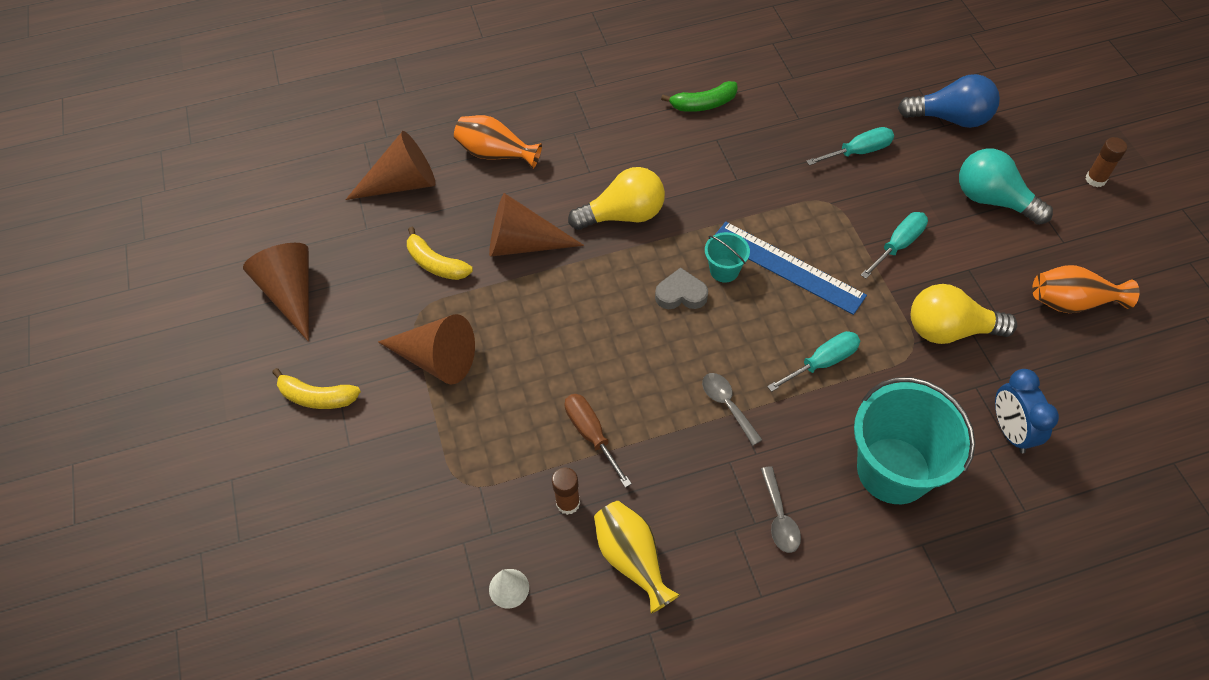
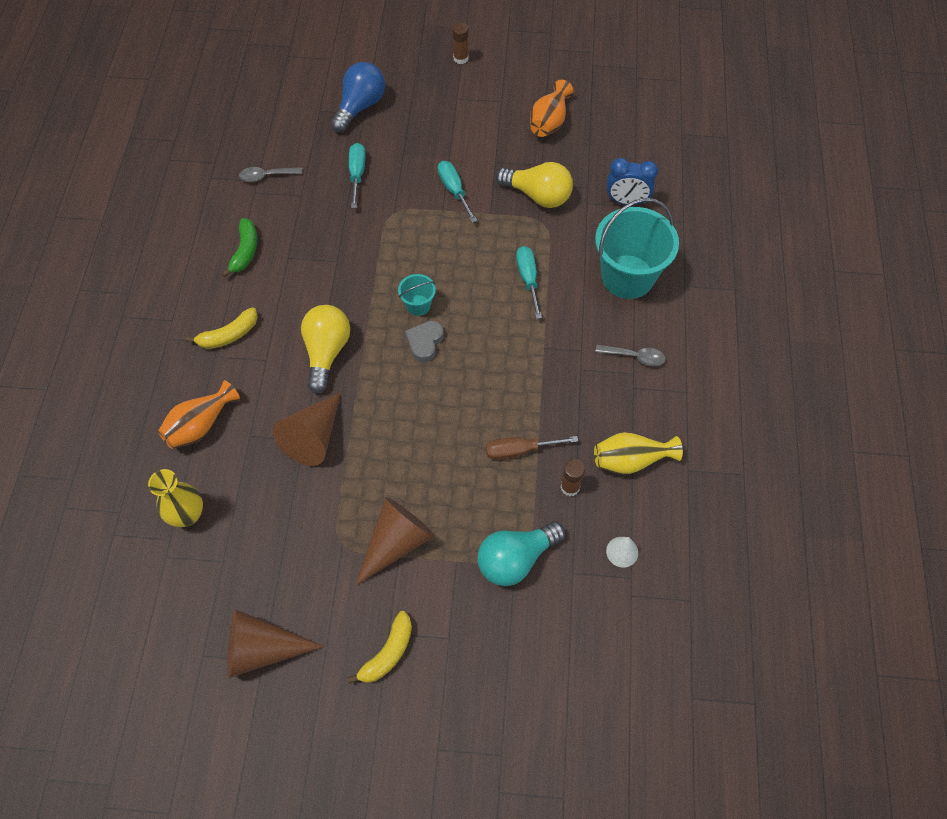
camera: 70 degrees left, 5 degrees up
brown cone [345,131,436,200] -> yellow vase [148,469,203,527]
yellow banana [407,227,473,280] -> yellow banana moved to [186,307,258,349]
grey spoon [702,373,762,445] -> grey spoon moved to [239,167,303,182]
blue ruler [715,222,867,315] -> none
yellow light bulb [911,284,1017,344] -> yellow light bulb turned 90 degrees counterclockwise [496,162,573,208]
turquoise light bulb [959,149,1053,225] -> turquoise light bulb moved to [477,521,565,586]

